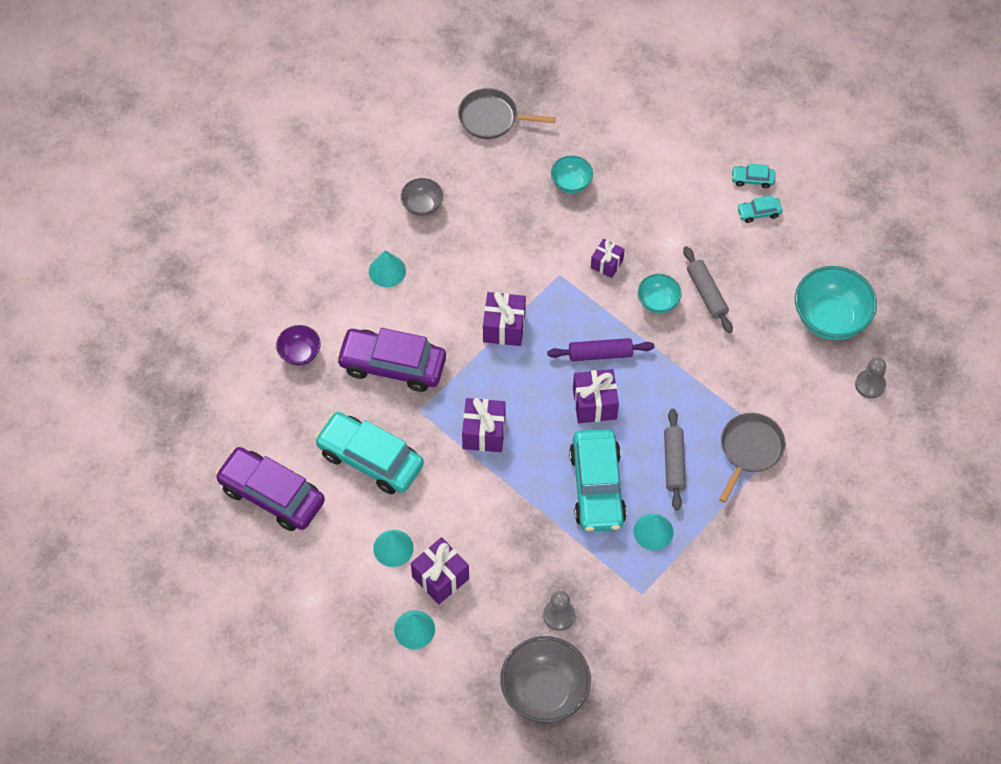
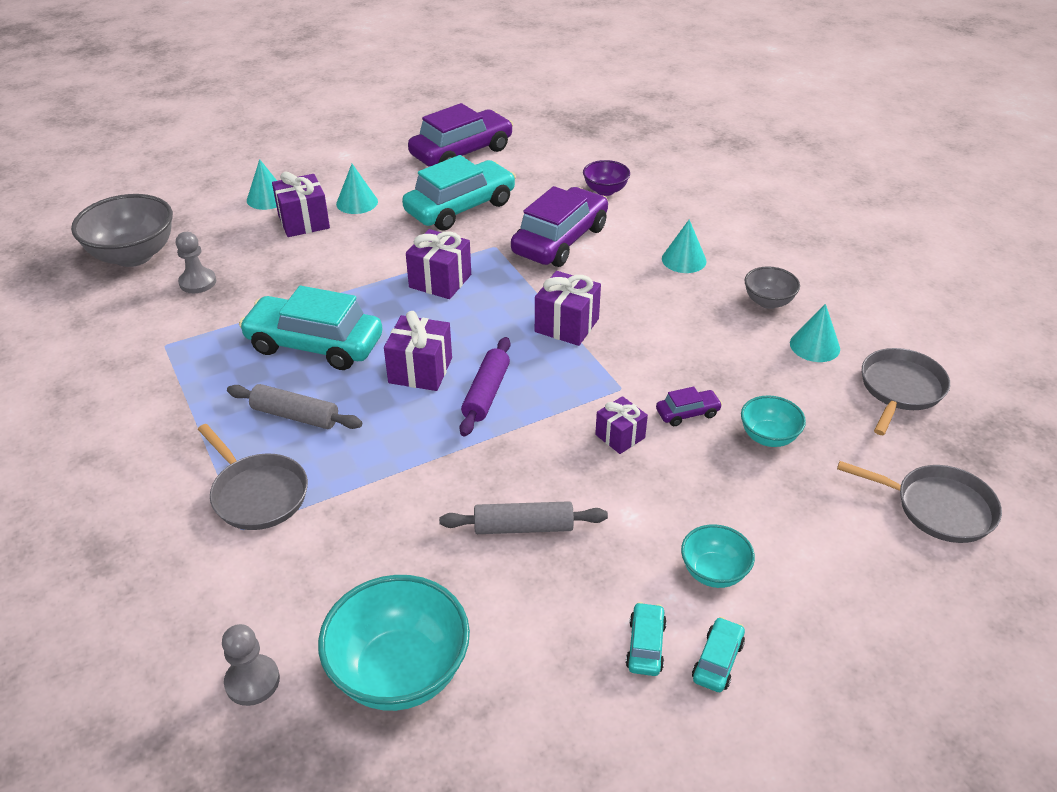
camera: 110 degrees right, 20 degrees down
turquoise cone [634,513,673,550] -> turquoise cone moved to [790,304,840,362]
turquoise bowl [638,274,681,313] -> turquoise bowl moved to [681,524,755,588]
none -> purple car [656,386,722,426]
none -> grey pan [837,461,1002,543]

